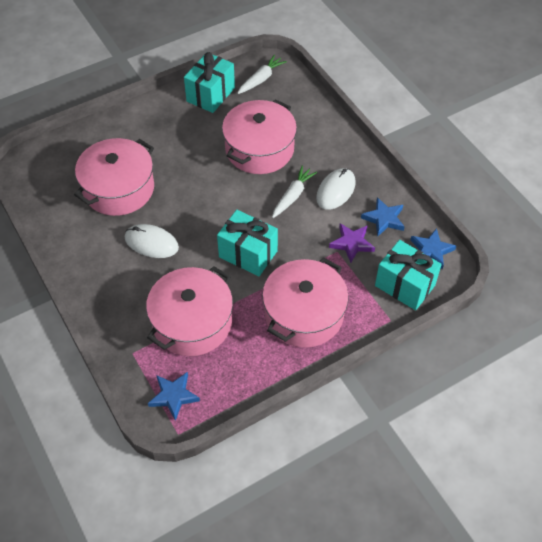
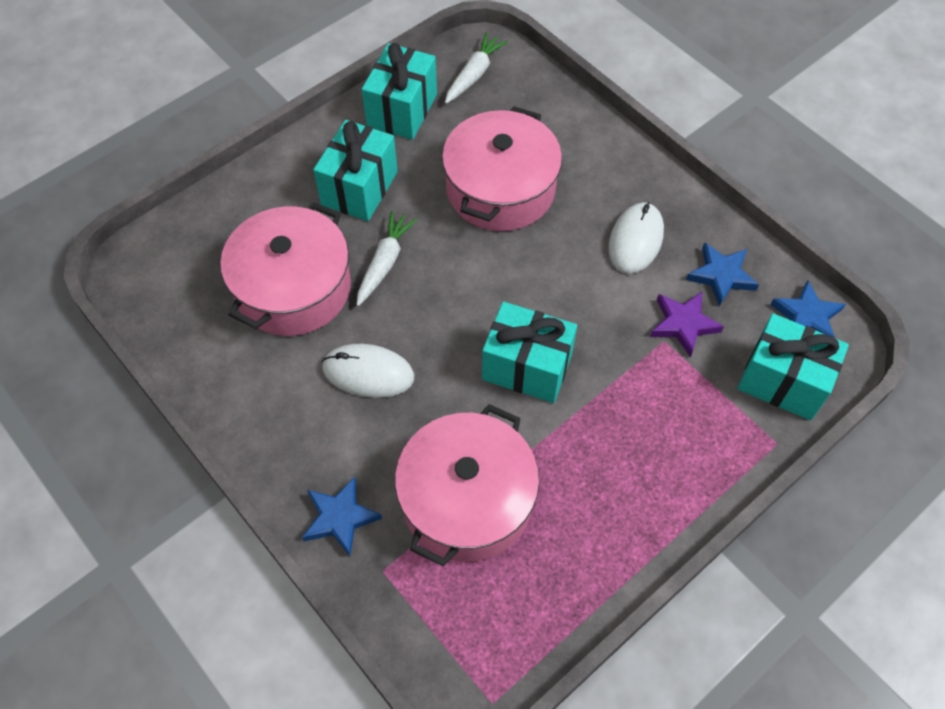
camera: 10 degrees left, 5 degrees up
blue star [148,372,200,421] -> blue star moved to [302,476,382,556]
pink pot [262,257,349,348] -> none
white carrot [272,165,317,218] -> white carrot moved to [357,211,417,306]
none -> turquoise gift [313,120,398,221]

